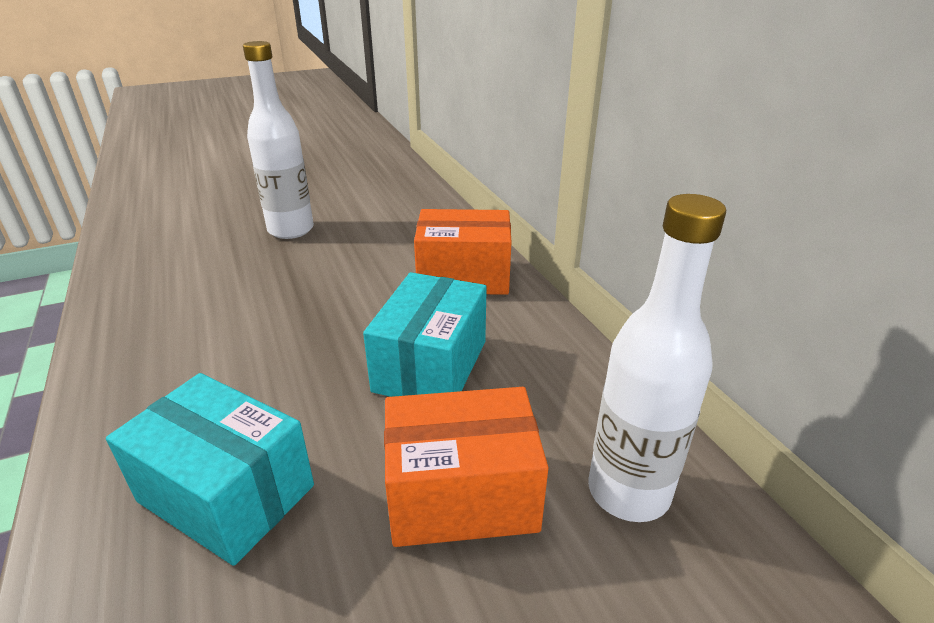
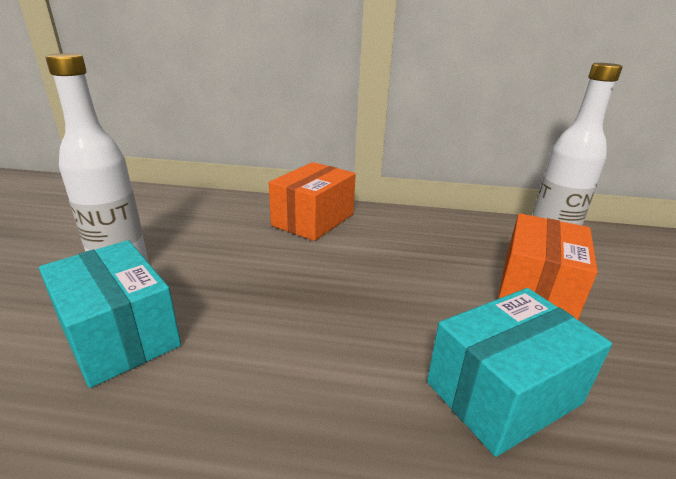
camera: 60 degrees left, 5 degrees down
turquoise box [363,272,487,397] -> turquoise box moved to [39,240,181,388]

